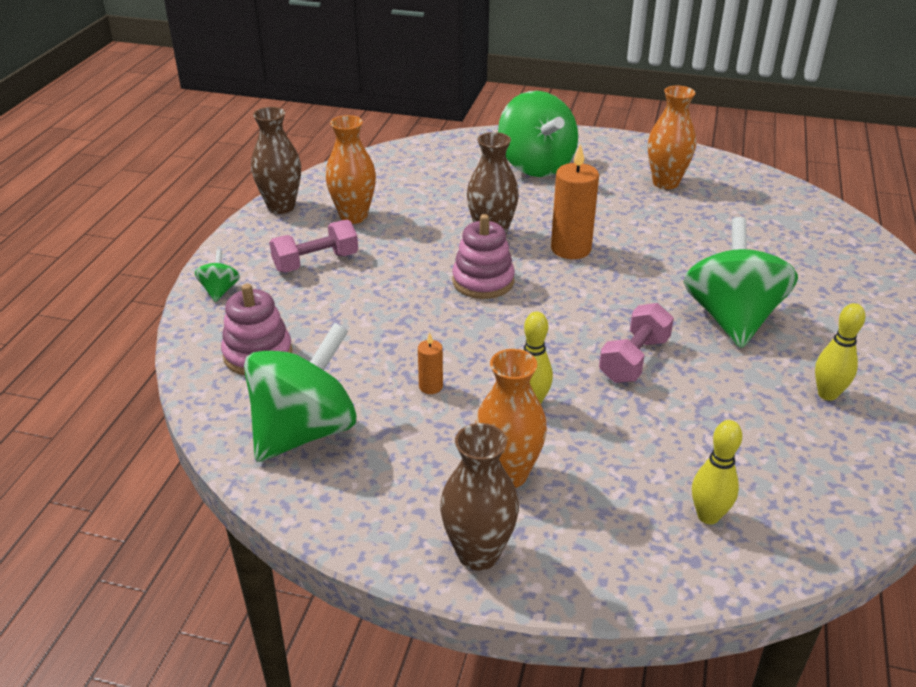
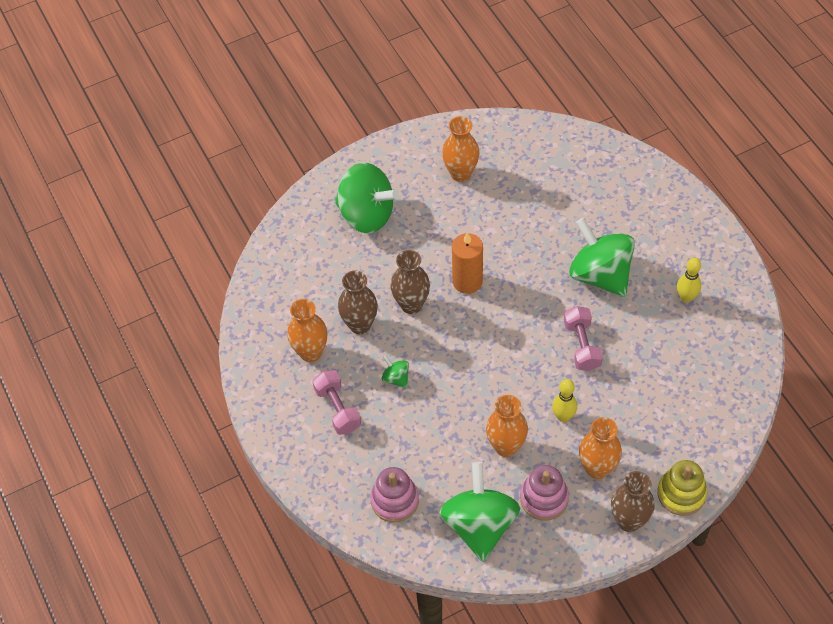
camera: 40 degrees left, 20 degrees up
green spinning top [195,250,240,302] -> green spinning top moved to [382,355,409,388]
brown vase [251,107,301,214] -> brown vase moved to [338,270,378,334]
pink dumbbell [269,220,358,272] -> pink dumbbell turned 45 degrees counterclockwise [312,370,361,435]
orange candle [418,333,443,394] -> orange vase [486,395,528,457]
pink stacking toy [452,214,515,299] -> pink stacking toy moved to [520,465,569,520]
yellow bowling pin [692,420,742,524] -> none
none -> yellow stacking toy [657,460,707,516]

